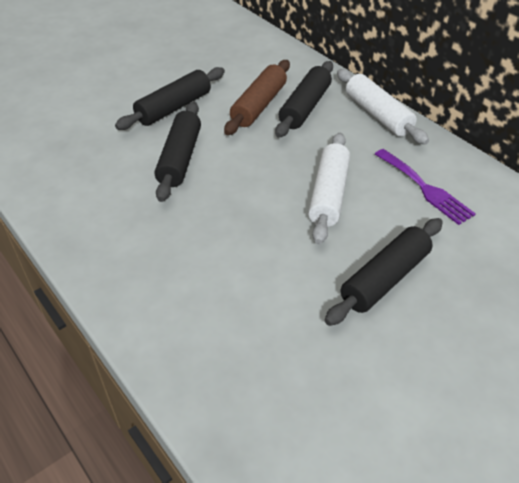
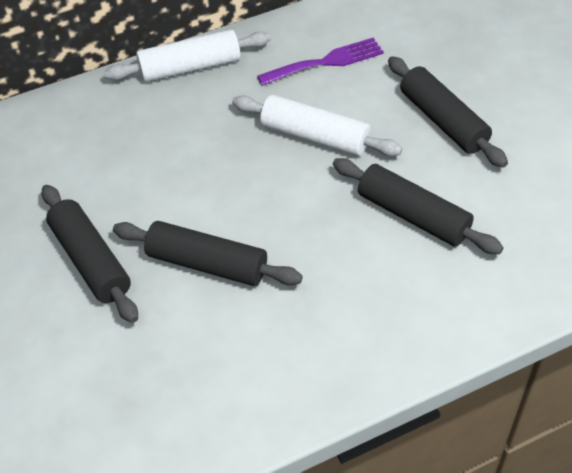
camera: 75 degrees left, 5 degrees up
brown rolling pin [224,60,290,135] -> none
black rolling pin [275,61,333,138] -> black rolling pin moved to [333,158,504,254]

